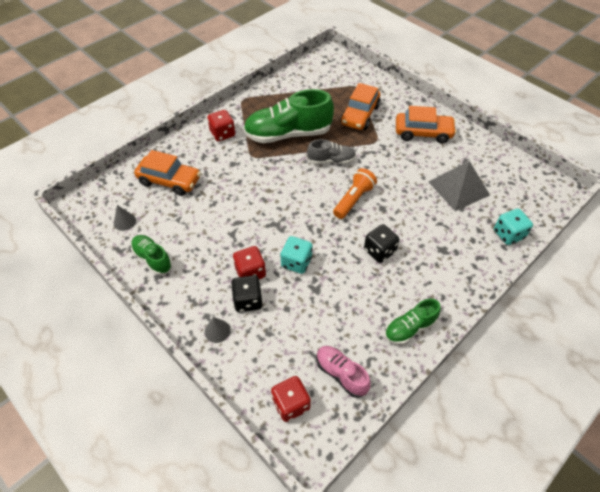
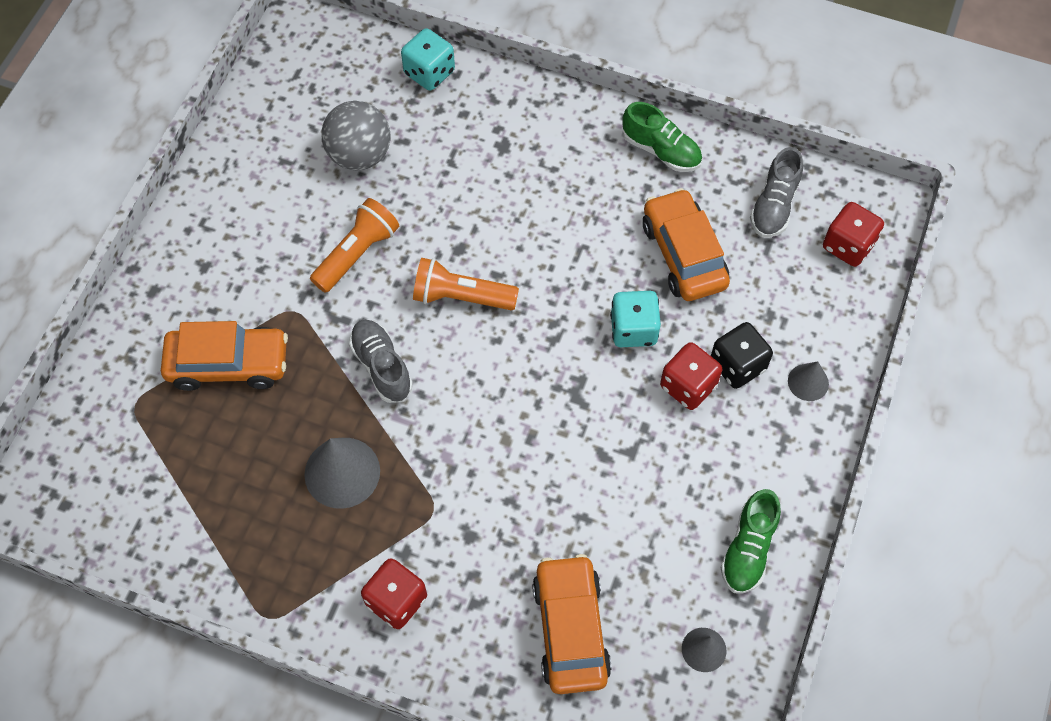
camera: 115 degrees left, 10 degrees up
green shoe [243,89,334,143] -> grey cone [304,438,380,509]
pink shoe [316,346,371,398] -> grey shoe [750,147,803,238]
black dice [364,224,400,263] -> none
orange car [396,106,457,144] -> orange car moved to [643,188,730,301]
grey pyramid [429,161,490,211] -> grey ball [321,101,391,171]
none -> orange flashlight [310,198,399,293]

